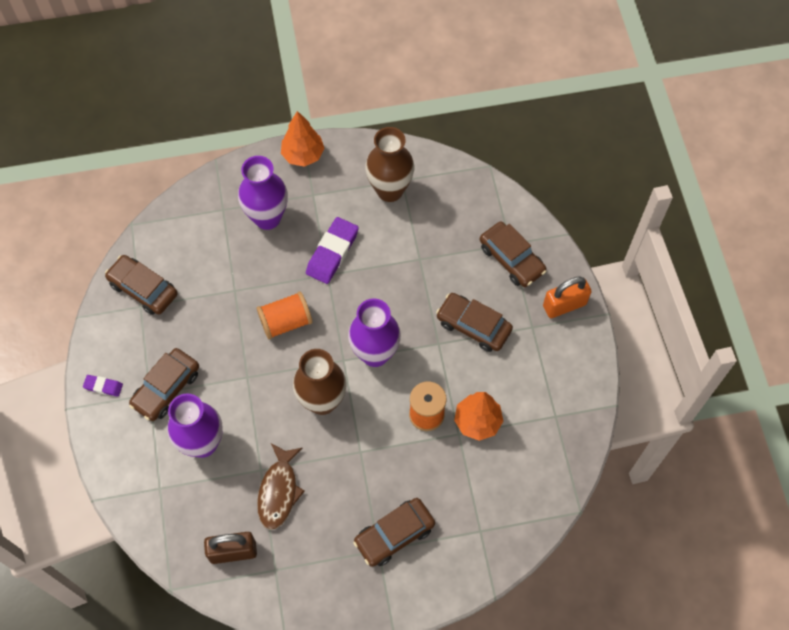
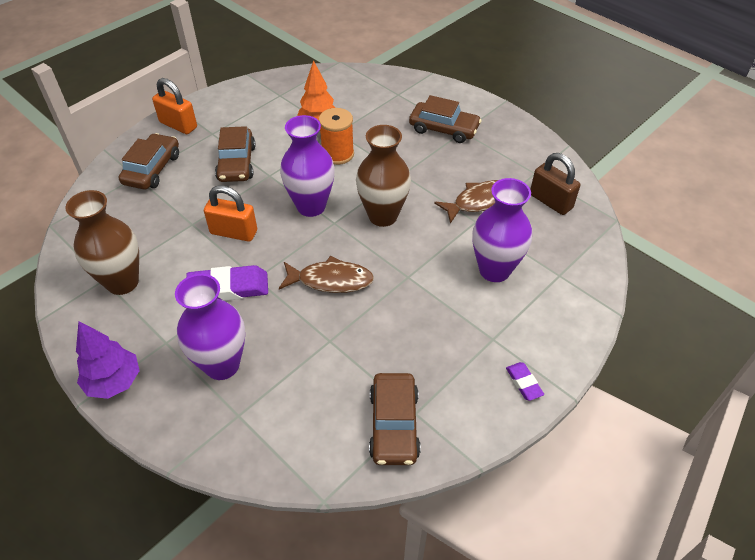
camera: 125 degrees left, 15 degrees down
brown car [129,348,199,421] -> none
orange spool [257,291,313,339] -> brown fish [279,255,374,293]
orange tree [281,111,325,167] -> purple tree [76,321,140,399]
none -> orange padlock [204,185,257,242]

